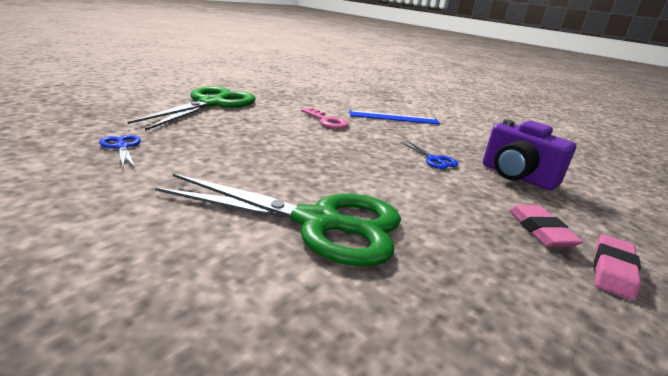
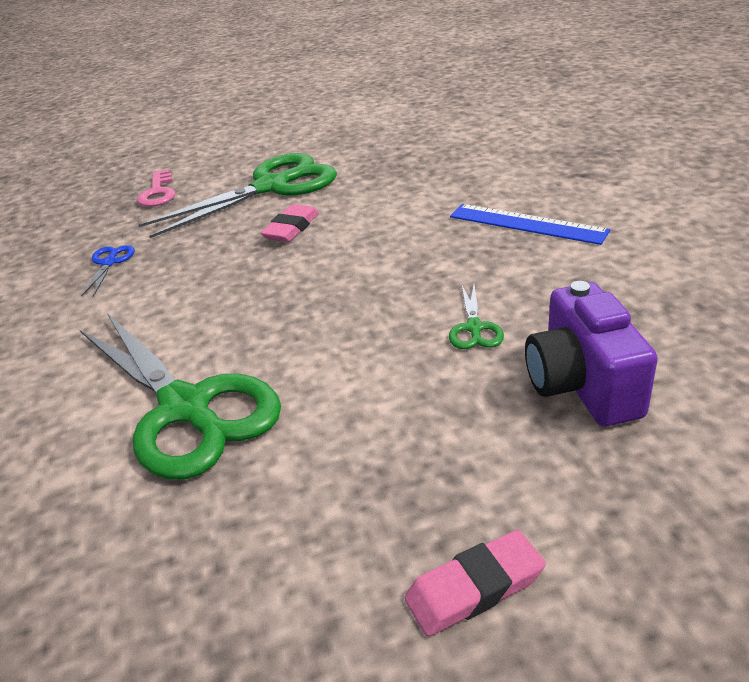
camera: 40 degrees right, 10 degrees up
pink key [301,108,349,129] -> pink key moved to [137,170,175,207]
blue scissors [401,141,458,169] -> green scissors [449,284,504,349]
pink eraser [509,205,583,247] -> pink eraser moved to [261,204,319,242]

